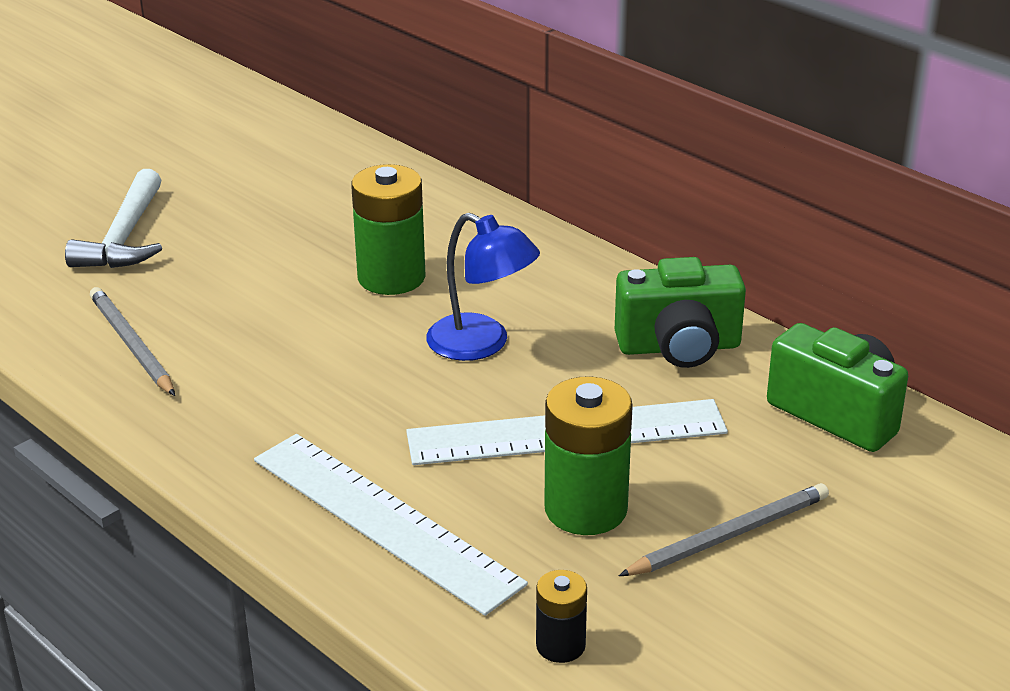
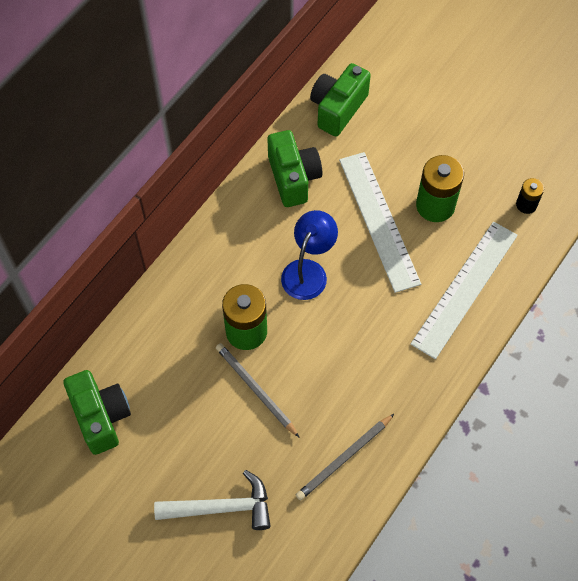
camera: 100 degrees left, 30 degrees up
grey pencil [619,483,829,576] -> grey pencil moved to [216,343,300,438]
none -> green camera [64,370,131,455]

